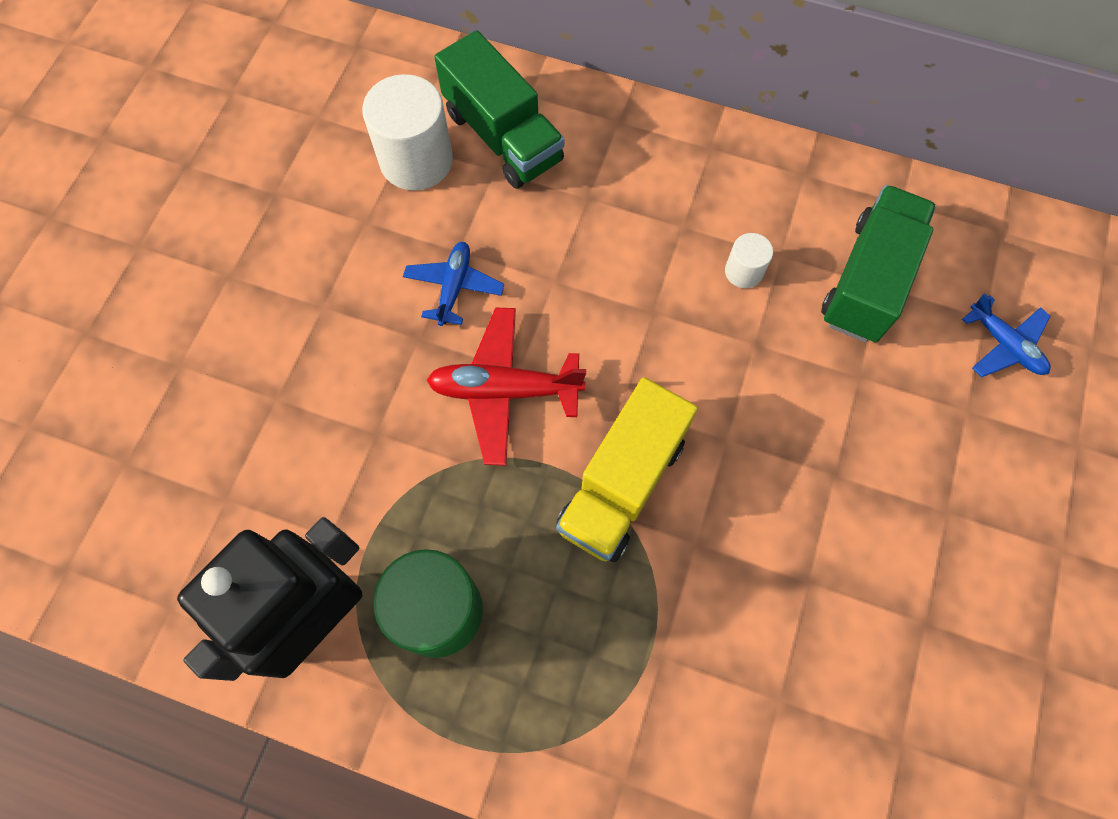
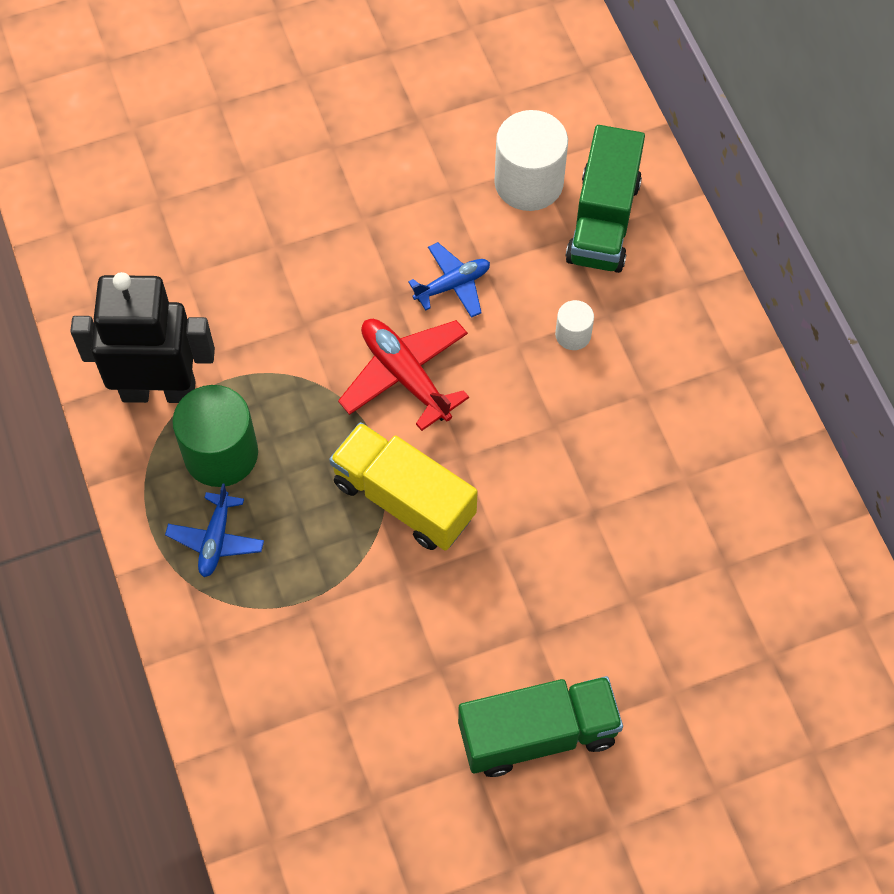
camera: 50 degrees right, 5 degrees down
yellow truck [556,377,698,562] -> yellow truck turned 45 degrees clockwise [329,422,478,551]
white cylinder [725,233,773,288] -> white cylinder moved to [555,300,594,350]
green truck [821,185,936,342] -> green truck moved to [458,676,623,777]
blue plane [962,293,1051,377] -> blue plane moved to [165,483,264,577]

